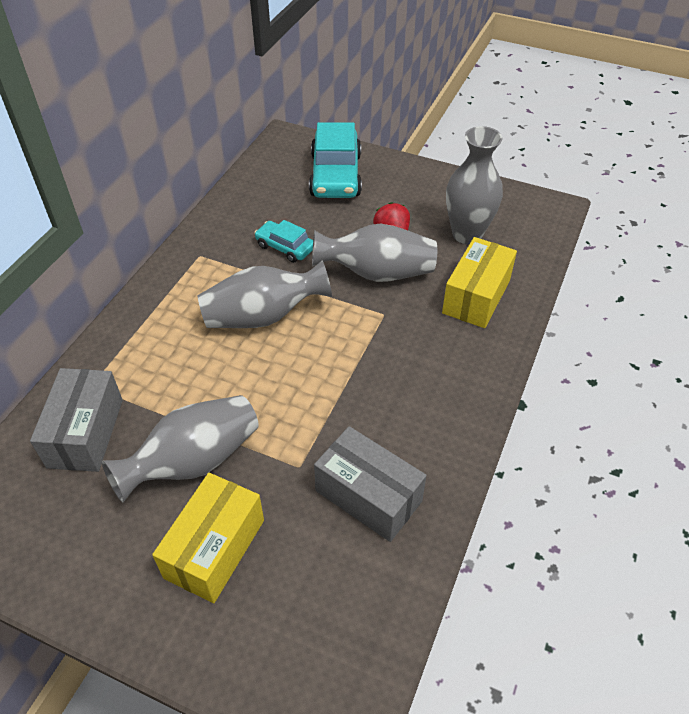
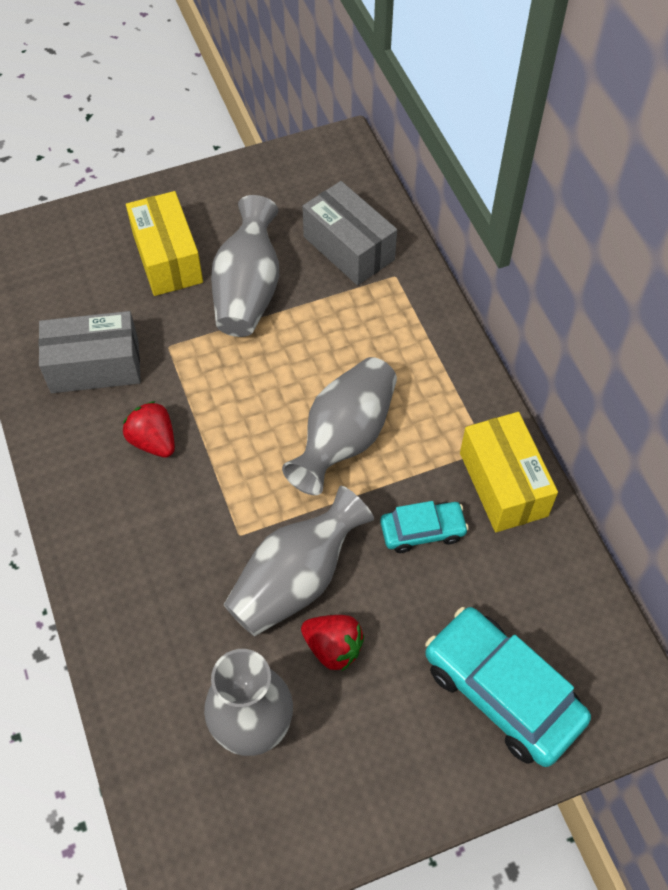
camera: 135 degrees right, 10 degrees up
yellow box [442,237,517,328] -> yellow box moved to [460,412,558,532]
none -> red strawberry [123,401,175,458]

